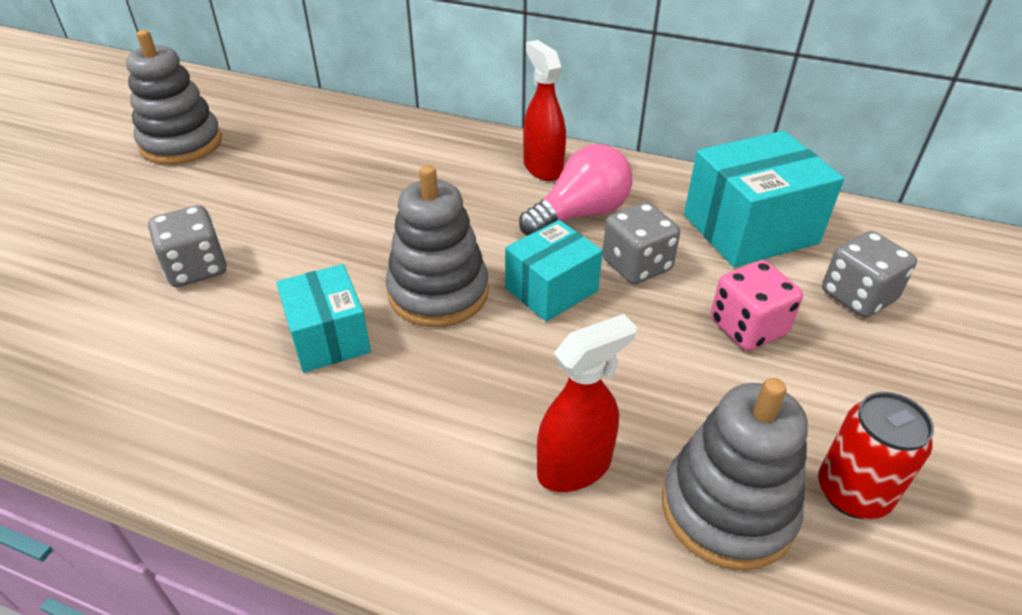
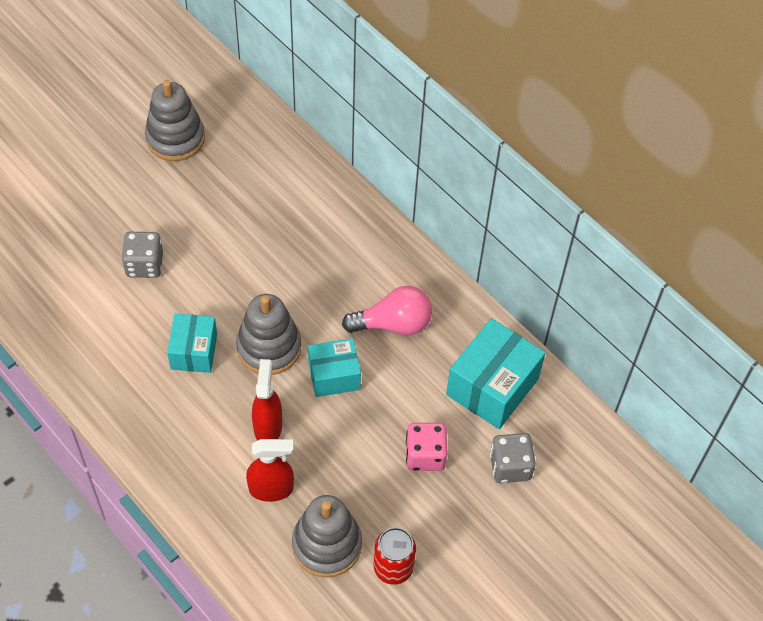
camera: 25 degrees right, 15 degrees up
red spray bottle [523,40,566,181] -> red spray bottle moved to [252,359,282,441]
grey dice [603,202,680,284] -> none
turquoise box [684,131,844,267] -> turquoise box turned 60 degrees counterclockwise [446,318,546,429]

